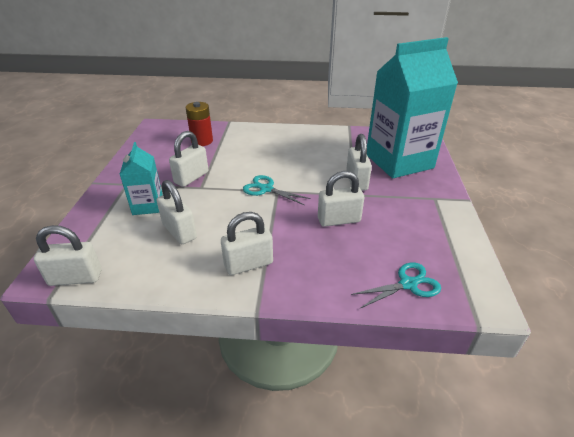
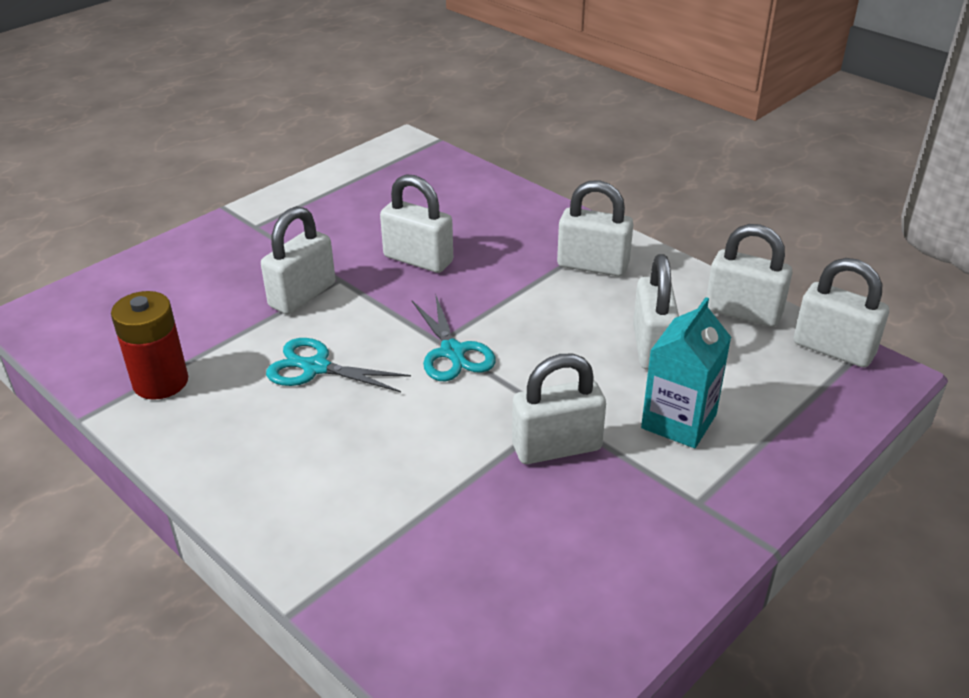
camera: 140 degrees left, 0 degrees up
red battery [185,102,213,146] -> red battery moved to [111,291,188,400]
turquoise scissors [351,262,441,308] -> turquoise scissors moved to [266,338,411,392]
turquoise carton [367,37,458,178] -> none
none -> white padlock [706,224,792,327]

